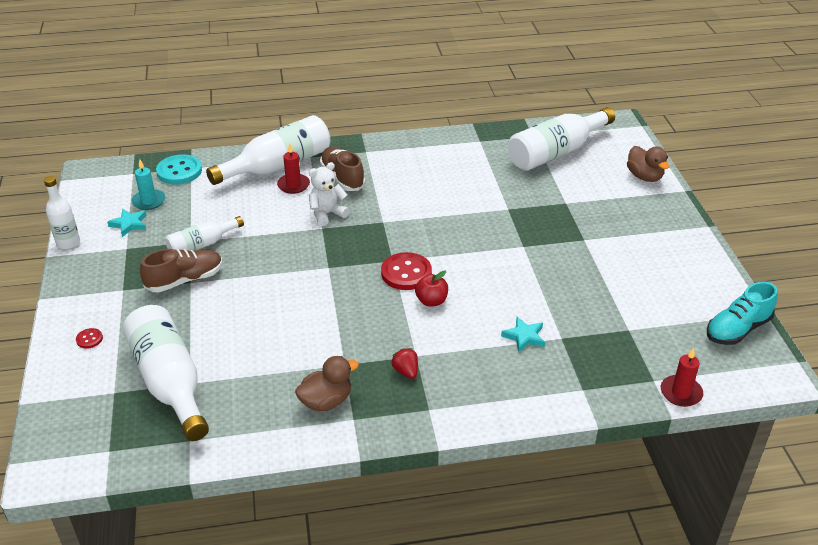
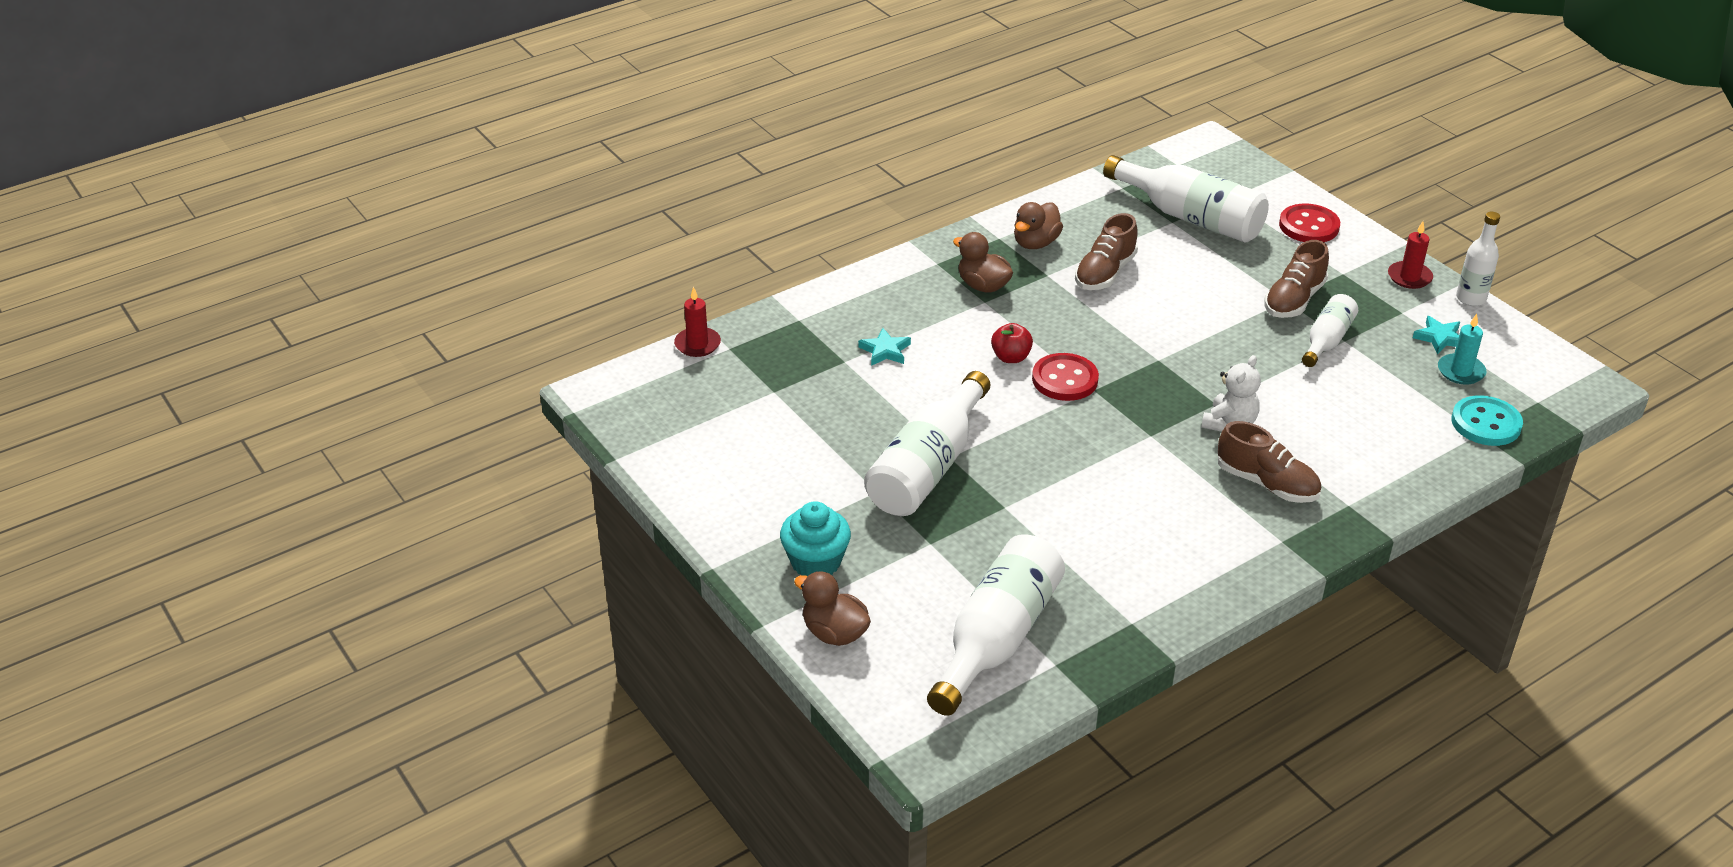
camera: 155 degrees right, 0 degrees up
red button [76,328,103,349] -> red button [1279,204,1340,242], size x2.13
white bottle [206,115,330,185] -> white bottle moved to [864,371,991,516]
red candle [277,144,310,194] -> red candle moved to [1388,221,1433,289]
red strawberry [391,348,418,379] -> brown duck [953,232,1013,293]
turquoise shoe [707,282,778,345] -> none
none -> turquoise cupcake [780,501,851,576]
none -> brown shoe [1075,213,1138,290]

